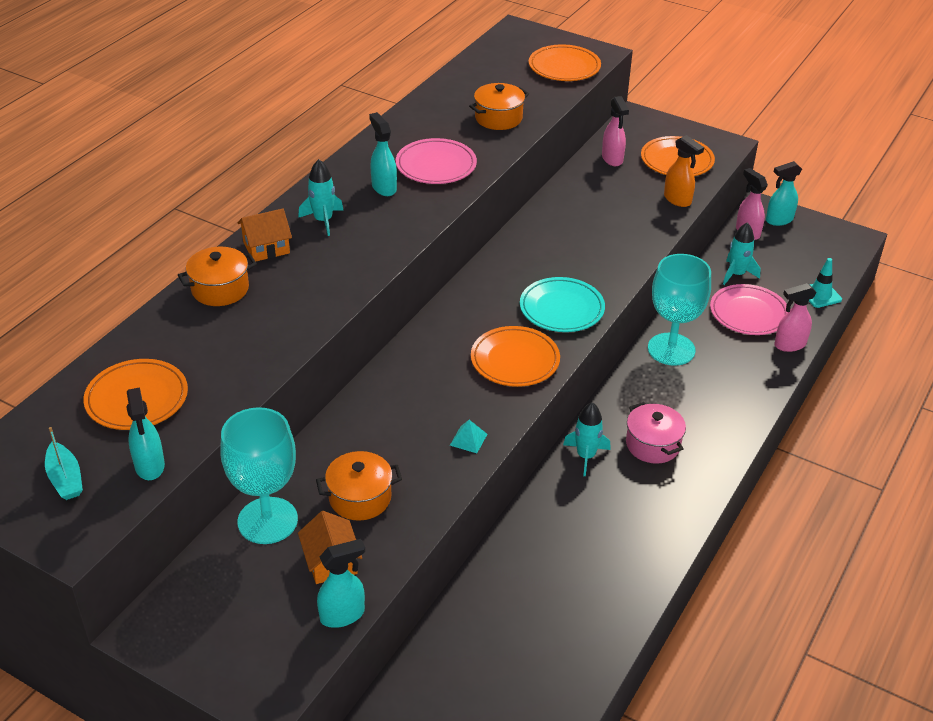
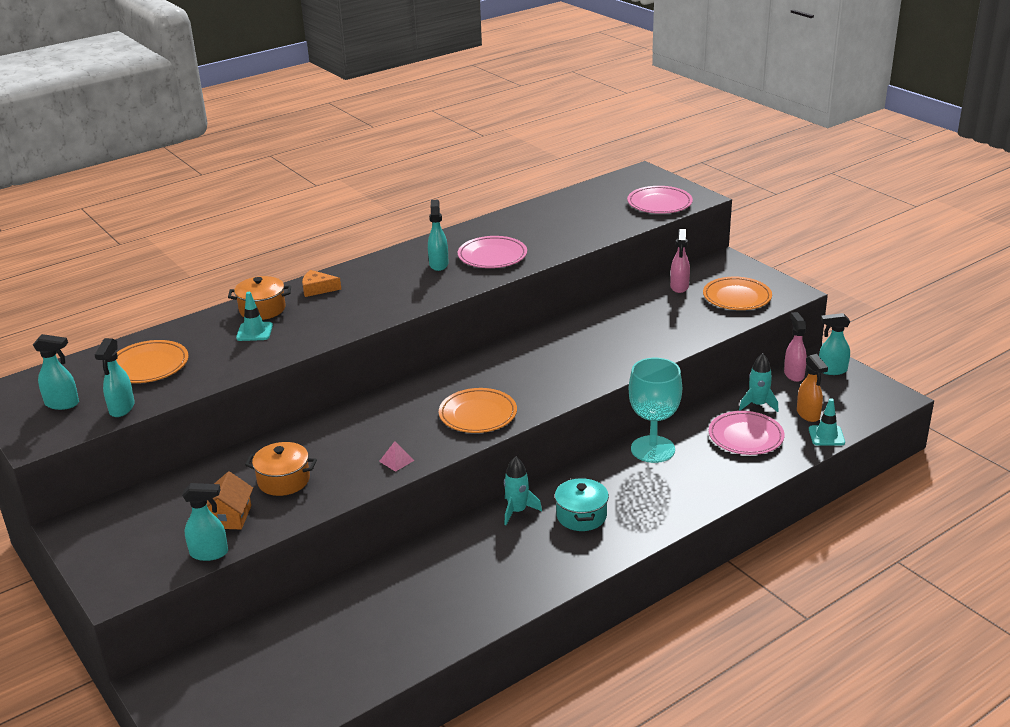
camera: 25 degrees right, 10 degrees down
turquoise boat [45,427,83,500] -> turquoise spray bottle [33,334,79,410]
turquoise goblet [221,407,298,544] -> none
orange house [238,208,292,261] -> orange cheese [302,270,341,297]
turquoise rocket [298,159,344,236] -> none
turquoise pyramid [450,420,487,453] -> pink pyramid [379,441,415,472]
orange pot [469,83,529,130] -> none
turquoise plate [520,277,605,332] -> none
orange plate [529,45,601,81] -> pink plate [627,186,693,214]
pink pot [626,402,686,464] -> turquoise pot [555,477,609,531]
orange spray bottle [664,135,704,207] -> orange spray bottle moved to [797,354,828,422]
pink spray bottle [775,283,817,352] -> none
none -> turquoise traffic cone [236,292,273,341]

